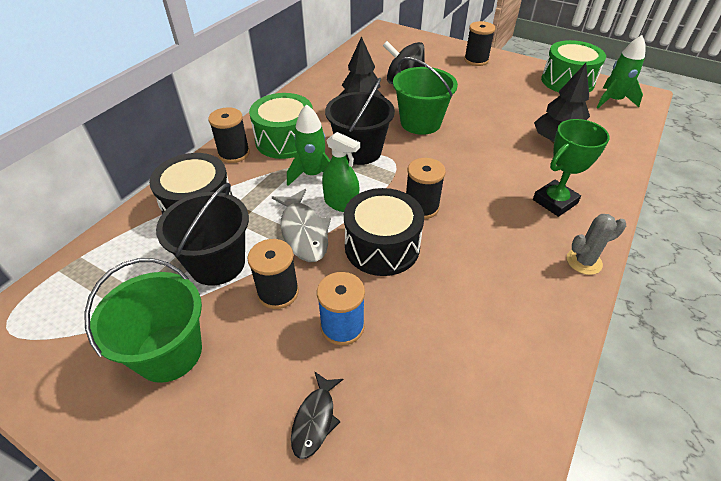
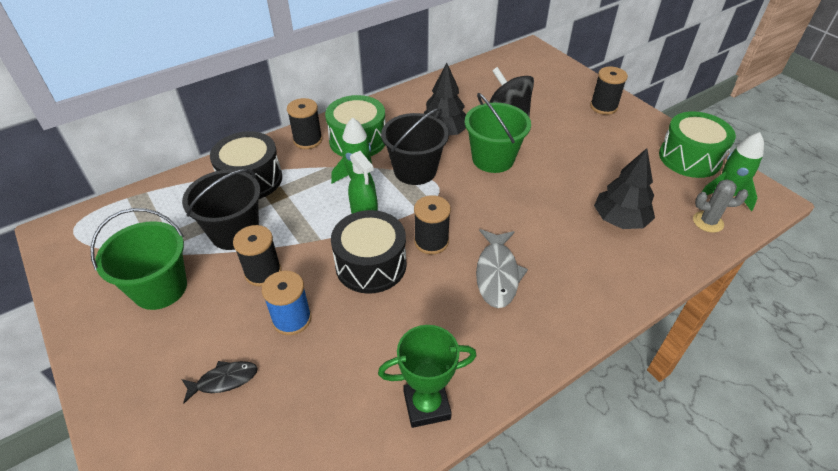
camera: 25 degrees right, 0 degrees up
grey fish [272,189,331,262] -> grey fish moved to [476,229,528,308]
black fish [291,371,343,459] -> black fish turned 150 degrees counterclockwise [182,361,258,403]
green trophy [533,119,610,217] -> green trophy moved to [378,325,477,428]
grey cactus [567,214,626,275] -> grey cactus moved to [693,179,748,233]

